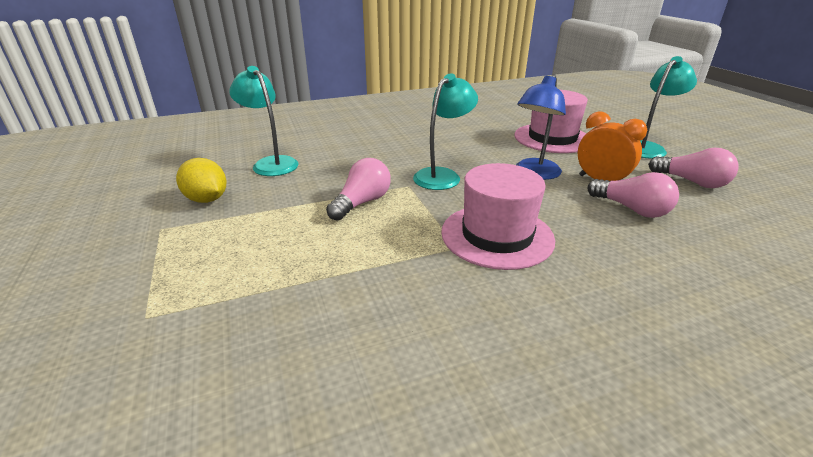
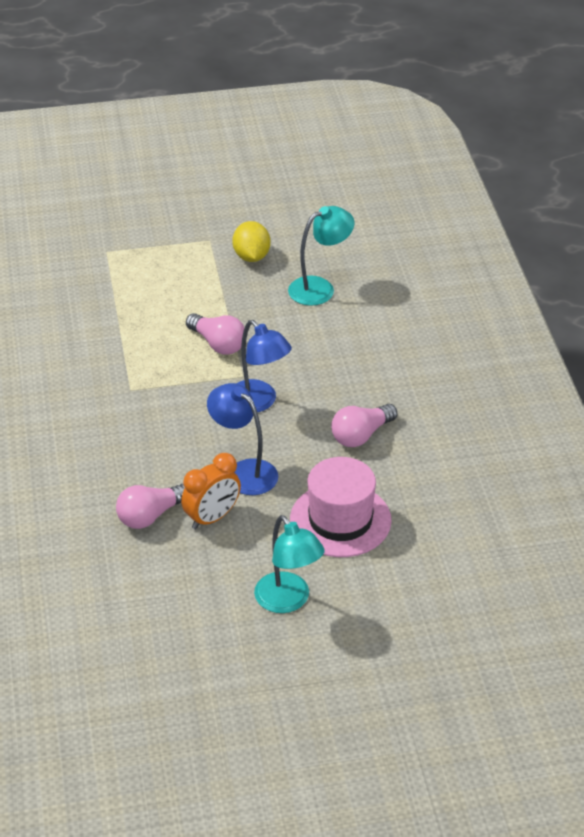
camera: 100 degrees right, 10 degrees up
yellow lemon [176,158,227,203] -> yellow lemon turned 60 degrees counterclockwise [232,221,271,262]
turquoise lamp [413,73,478,190] -> blue lamp [236,320,292,412]
pink hat [441,163,555,270] -> none
pink light bulb [648,148,739,188] -> pink light bulb moved to [331,404,397,447]

